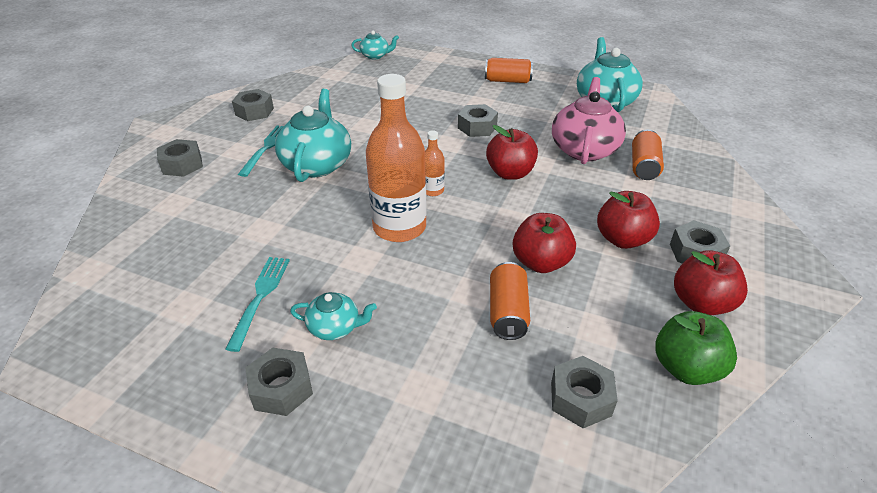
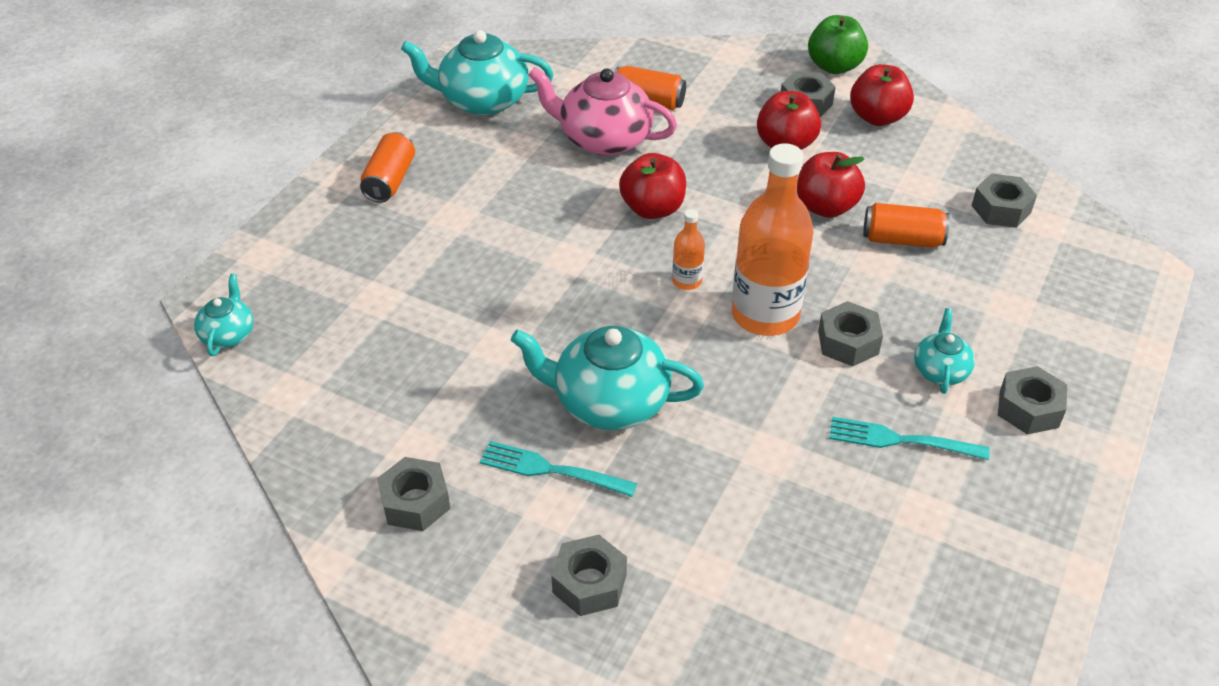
camera: 85 degrees left, 5 degrees up
grey nut [458,104,498,137] -> grey nut moved to [818,301,883,367]
green apple [655,311,737,385] -> green apple moved to [808,15,868,74]

